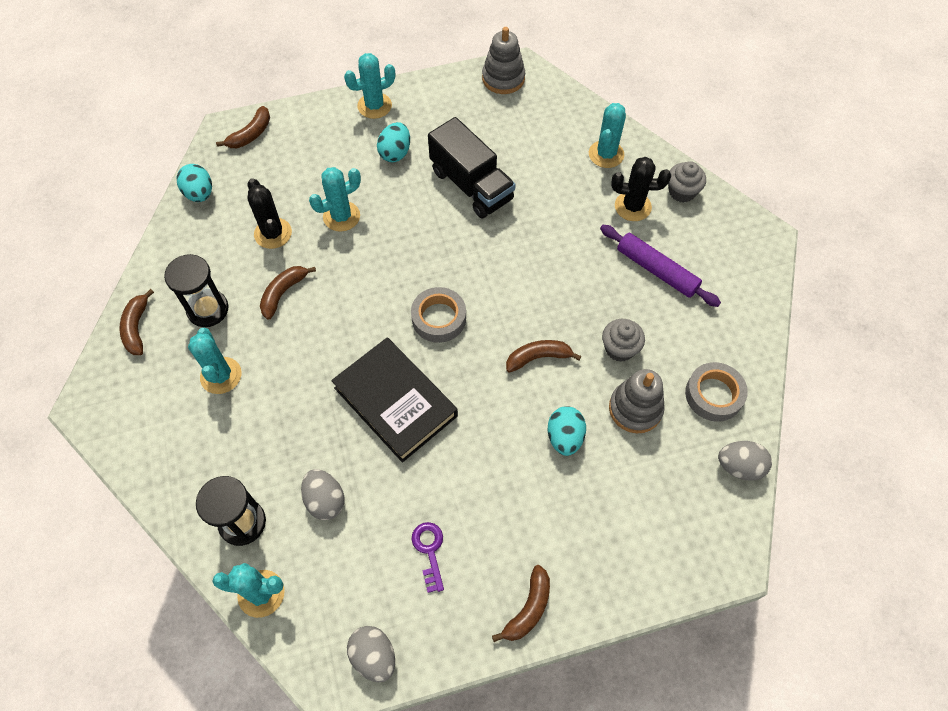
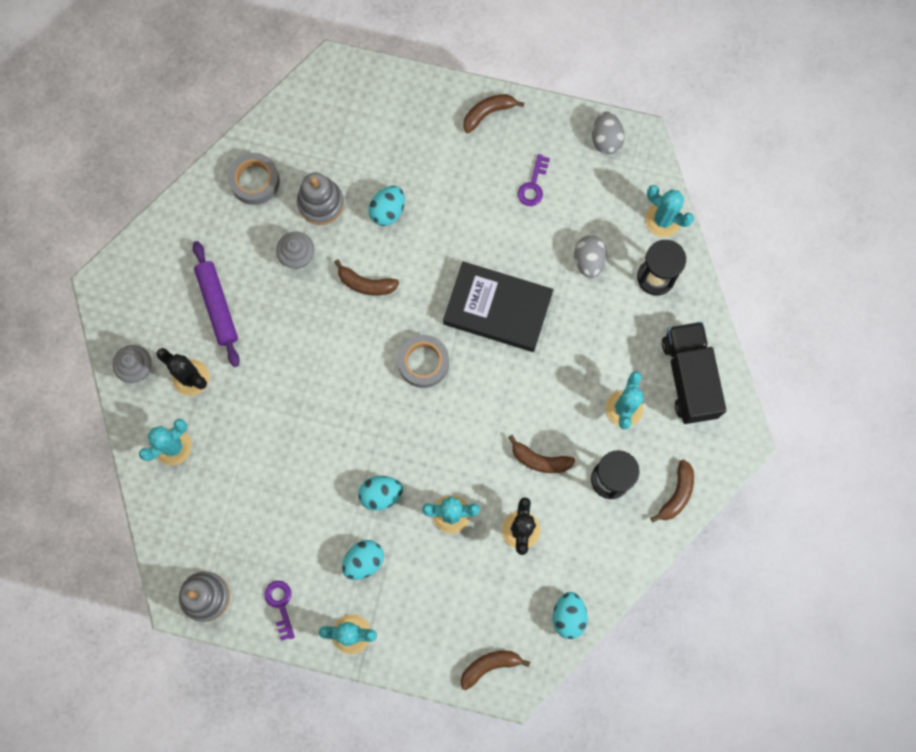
camera: 150 degrees left, 15 degrees up
brown banana [260,266,316,320] -> brown banana turned 45 degrees clockwise [508,435,575,473]
black book [331,337,458,463] -> black book turned 60 degrees counterclockwise [443,261,553,352]
black truck [428,117,516,218] -> black truck moved to [662,322,726,424]
grey egg [718,441,772,481] -> none
none -> purple key [264,581,295,641]
none -> turquoise egg [358,476,403,511]

